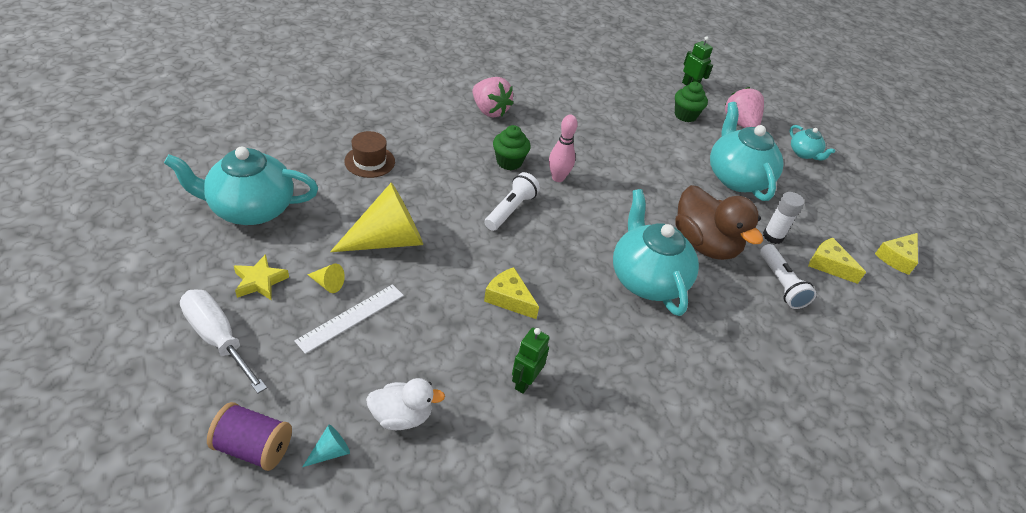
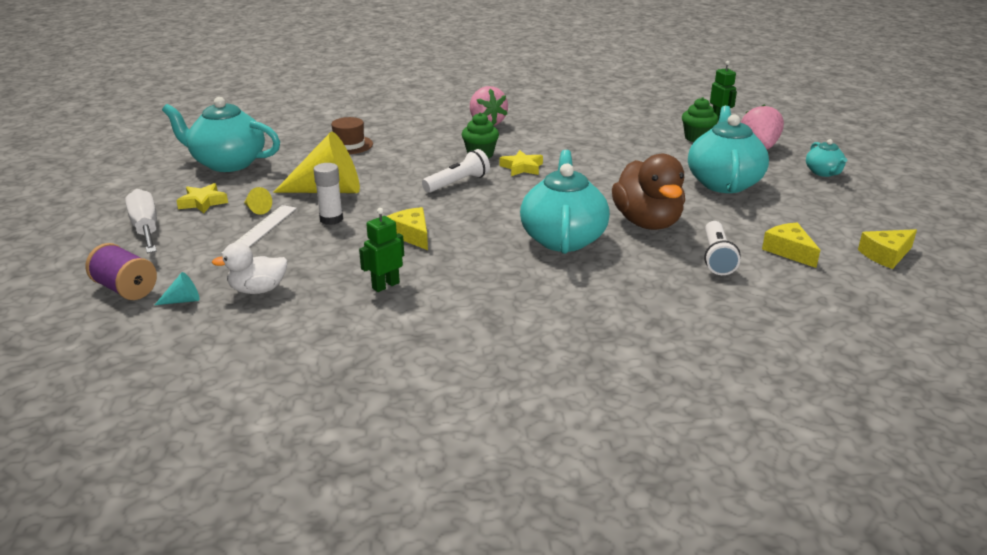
camera: 25 degrees right, 15 degrees down
white ruler [294,284,404,354] -> white ruler turned 45 degrees counterclockwise [221,205,297,254]
white duck [366,378,445,430] -> white duck turned 150 degrees clockwise [212,242,288,294]
pink bowling pin [549,114,578,182] -> yellow star [500,150,543,176]
white glue stick [763,192,804,244] -> white glue stick moved to [314,163,343,225]

